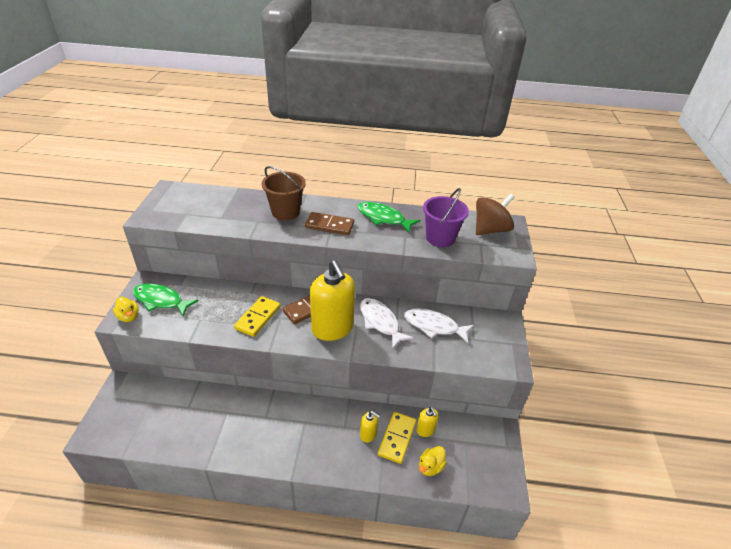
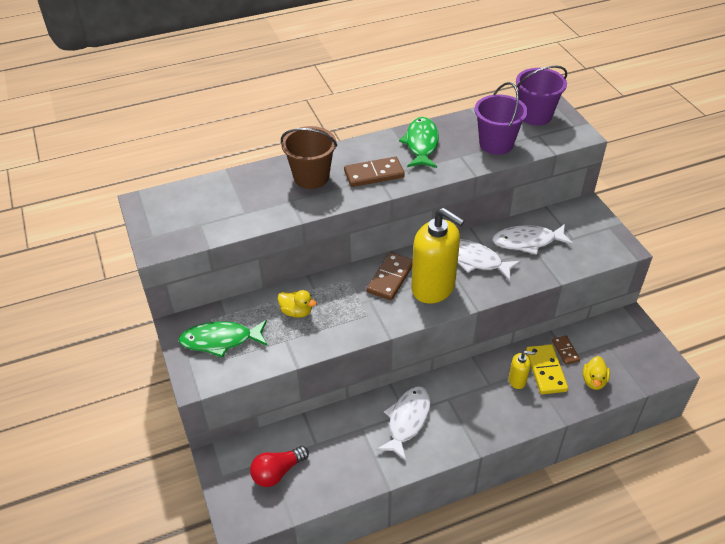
camera: 25 degrees left, 5 degrees up
yellow duck [113,297,139,322] -> yellow duck moved to [278,290,317,318]
yellow domino [234,296,280,337] -> none
green fish [357,202,420,233] -> green fish turned 90 degrees clockwise [399,117,439,168]
yellow soap dispenser [416,407,439,437] -> brown domino [552,335,580,365]
brown spinning top [476,193,515,235] -> purple bucket [516,66,567,126]
none -> red light bulb [250,446,309,487]
none -> white fish [376,386,431,461]

